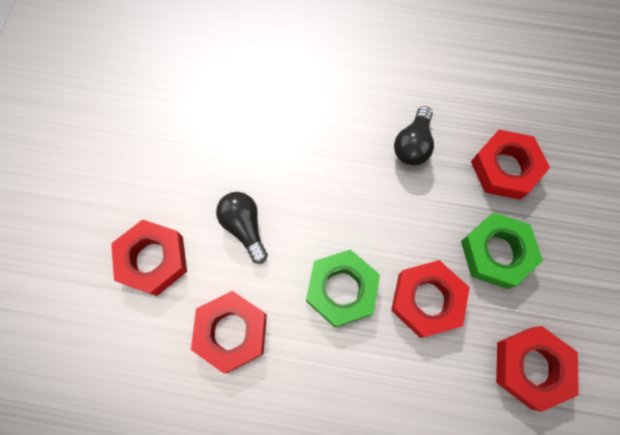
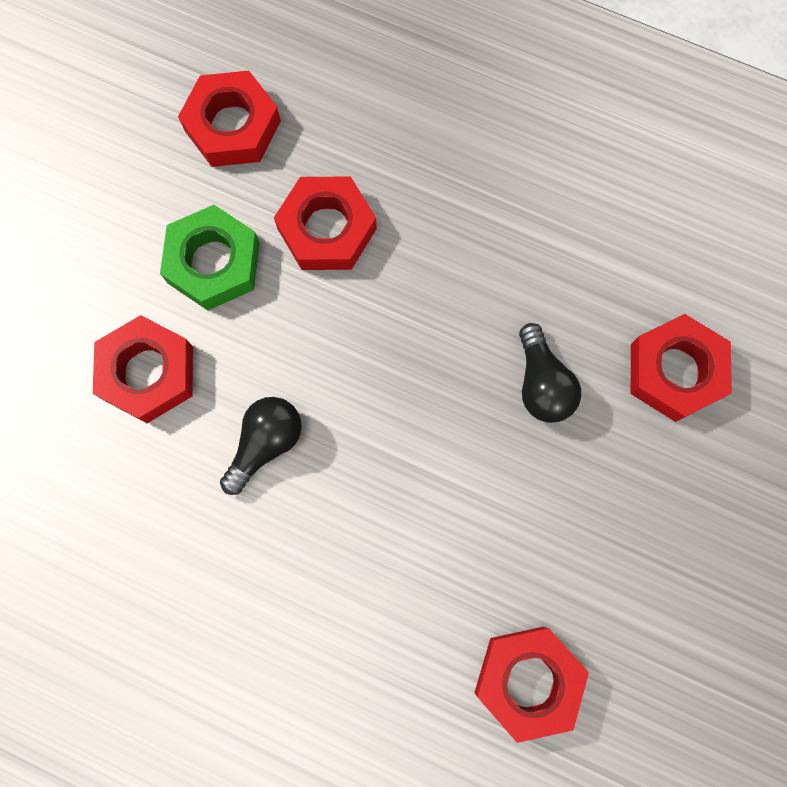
camera: 165 degrees left, 5 degrees up
red nut [191,291,267,373] -> red nut moved to [474,627,589,743]
green nut [306,249,380,327] -> none

